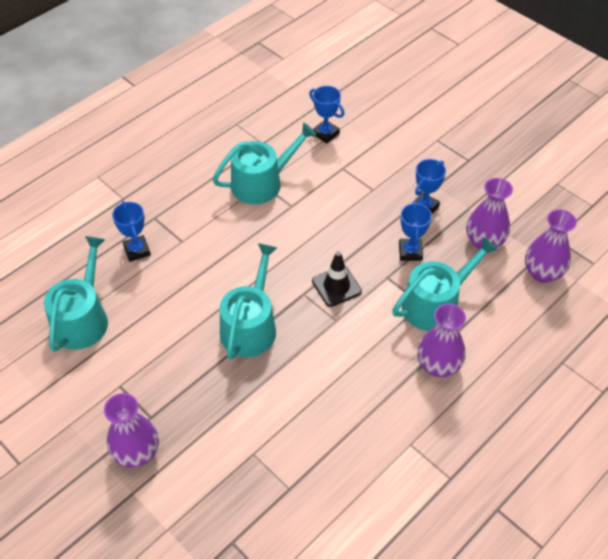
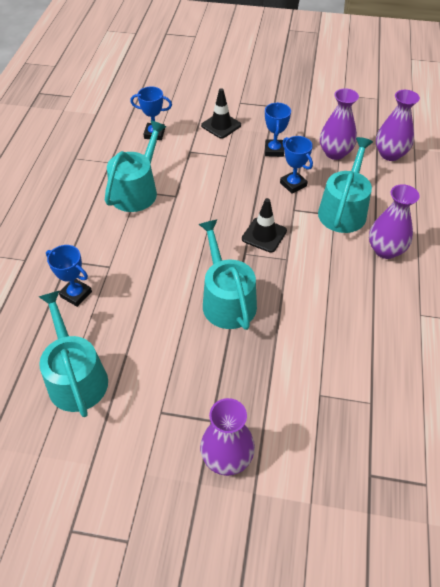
camera: 35 degrees left, 0 degrees up
none -> black traffic cone [201,88,241,139]

